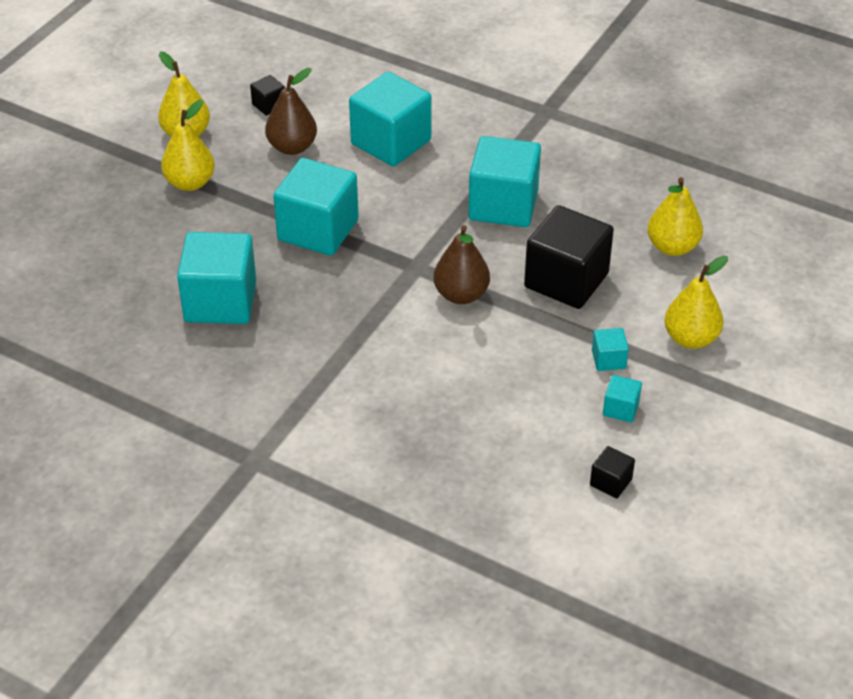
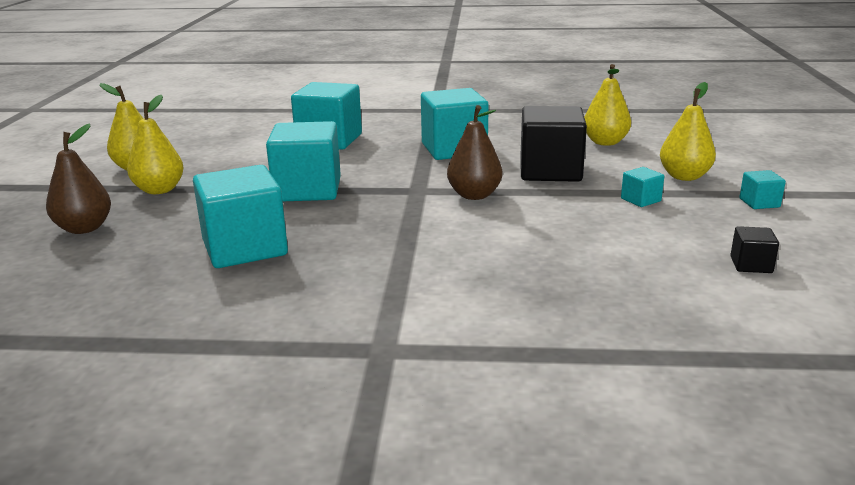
camera: 25 degrees left, 20 degrees down
black cube [250,75,285,116] -> none
brown pear [265,68,317,155] -> brown pear moved to [46,123,111,234]
turquoise cube [603,375,642,422] -> turquoise cube moved to [739,170,786,209]

